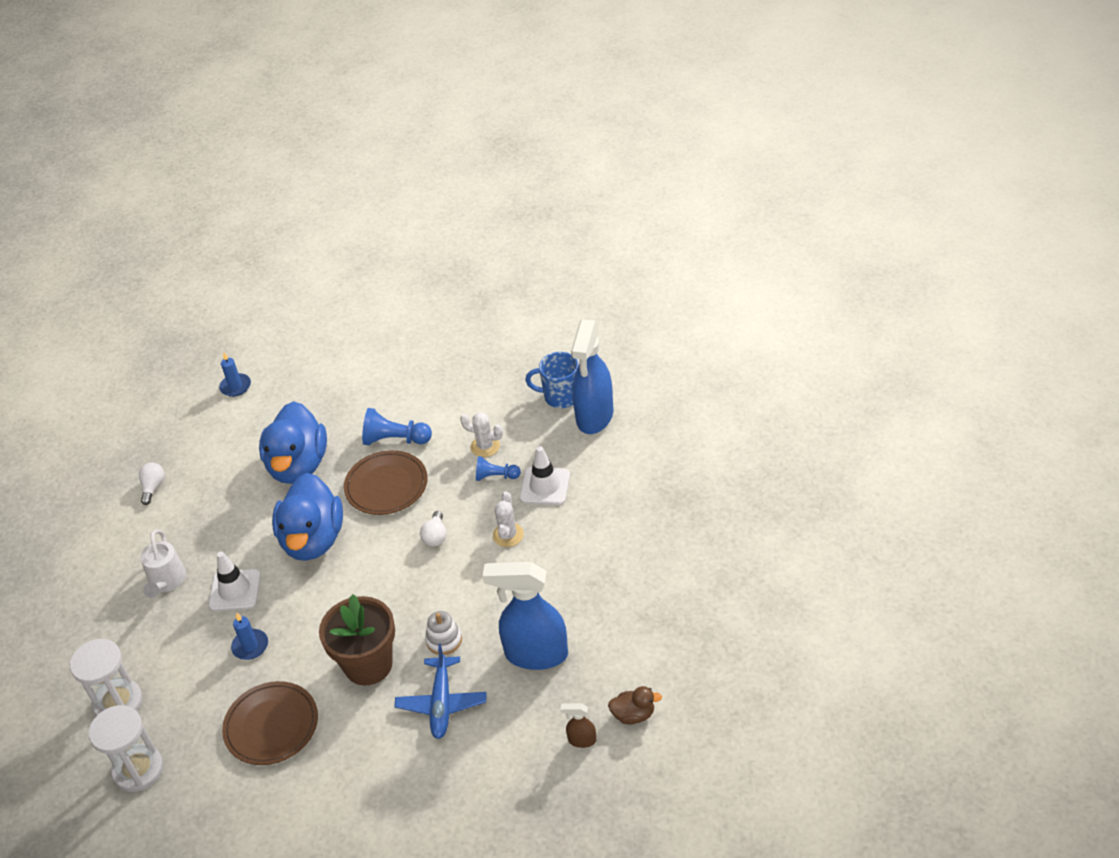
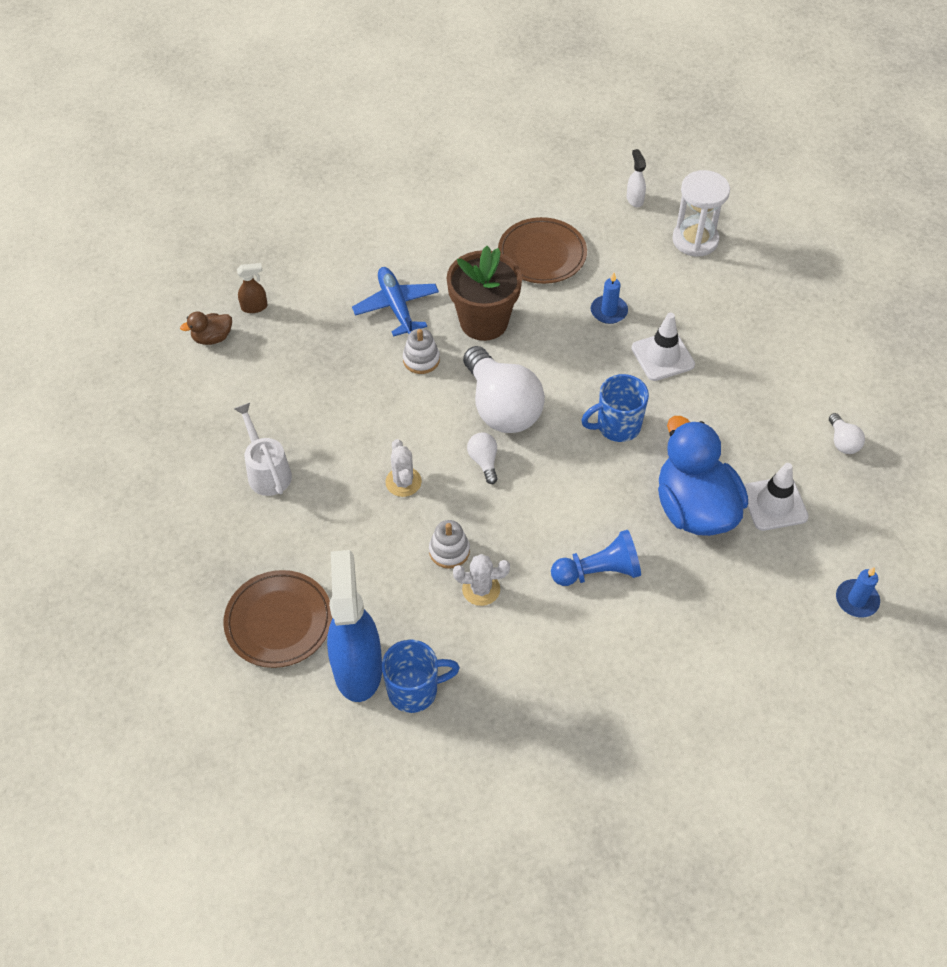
camera: 155 degrees right, 10 degrees up
white hourglass [89,705,163,792] -> white spray bottle [626,149,646,207]
white watering can [140,529,186,598] -> white watering can moved to [234,403,292,496]
blue duck [272,473,343,561] -> blue mug [581,374,649,442]
brown plate [344,450,428,515] -> brown plate moved to [223,570,332,668]
blue pawn [476,456,521,481] -> white stacking toy [429,520,470,569]
blue spray bottle [482,562,568,670] -> none
white traffic cone [520,446,570,505] -> white traffic cone moved to [744,463,809,531]
none -> white light bulb [463,346,545,433]

